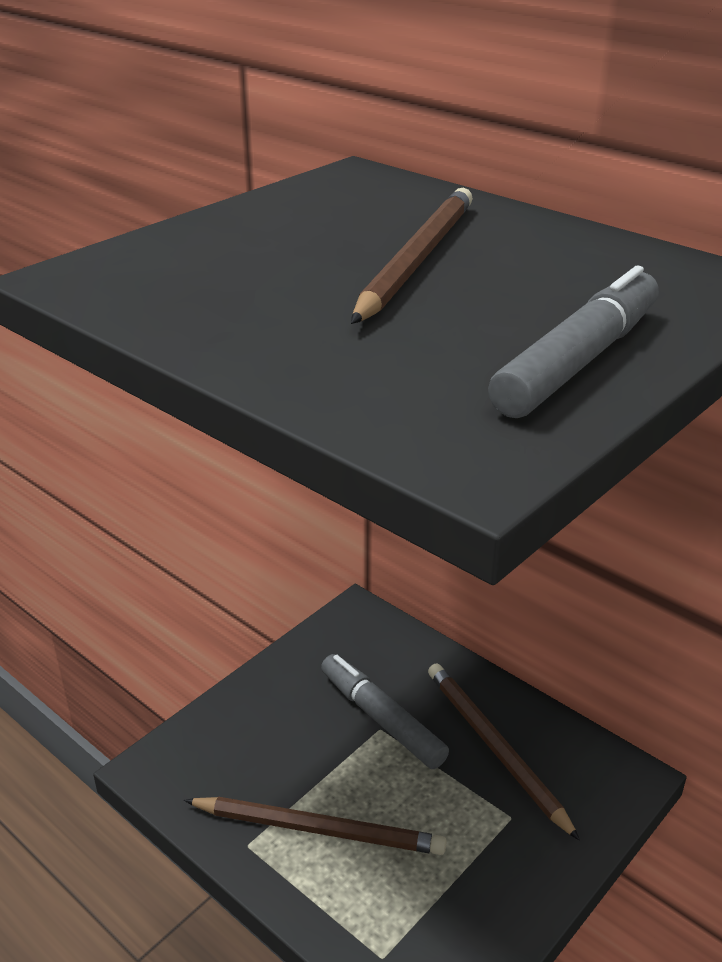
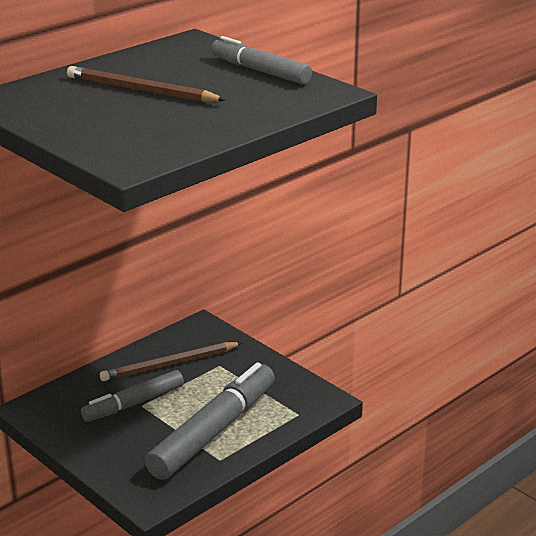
camera: 85 degrees left, 5 degrees down
brown pencil [184,797,447,855] -> grey marker [145,362,275,480]

